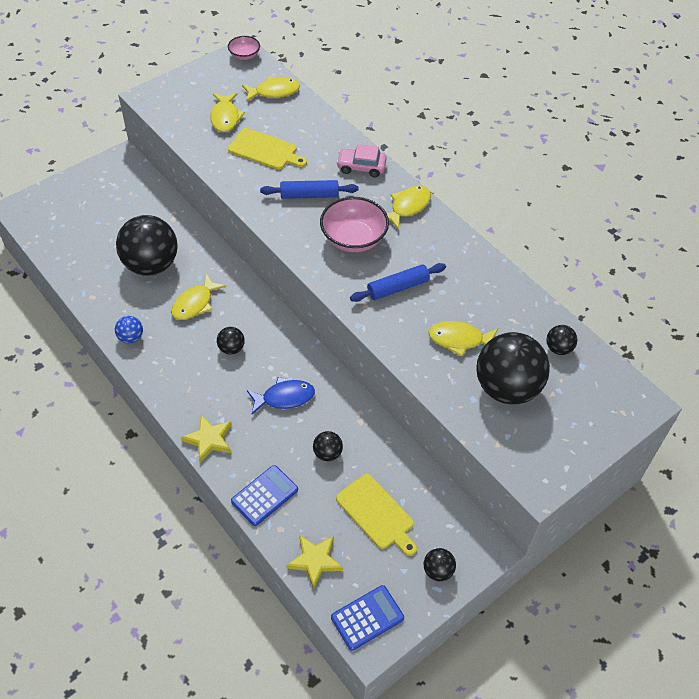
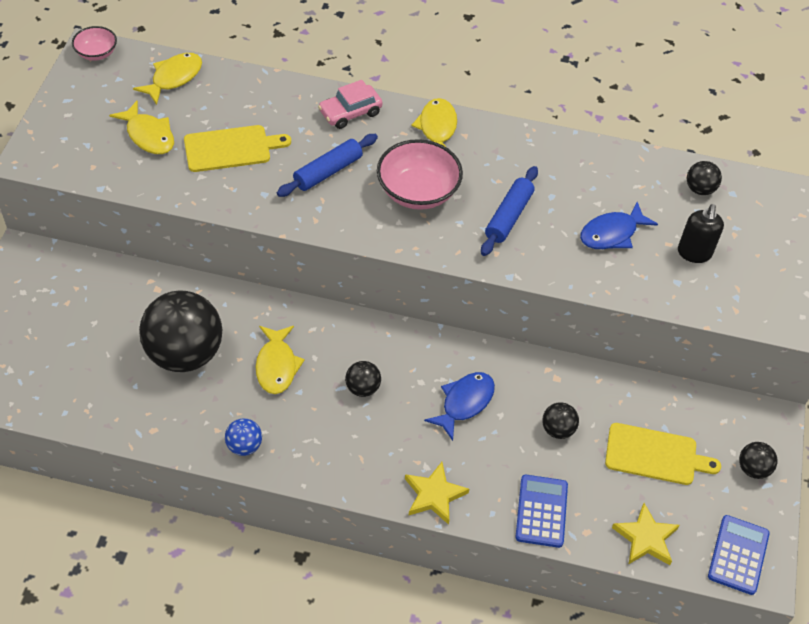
camera: 40 degrees left, 0 degrees up
yellow fish [428,321,498,357] -> blue fish [580,202,658,249]
black ball [476,332,550,404] -> black soap dispenser [678,204,724,263]

